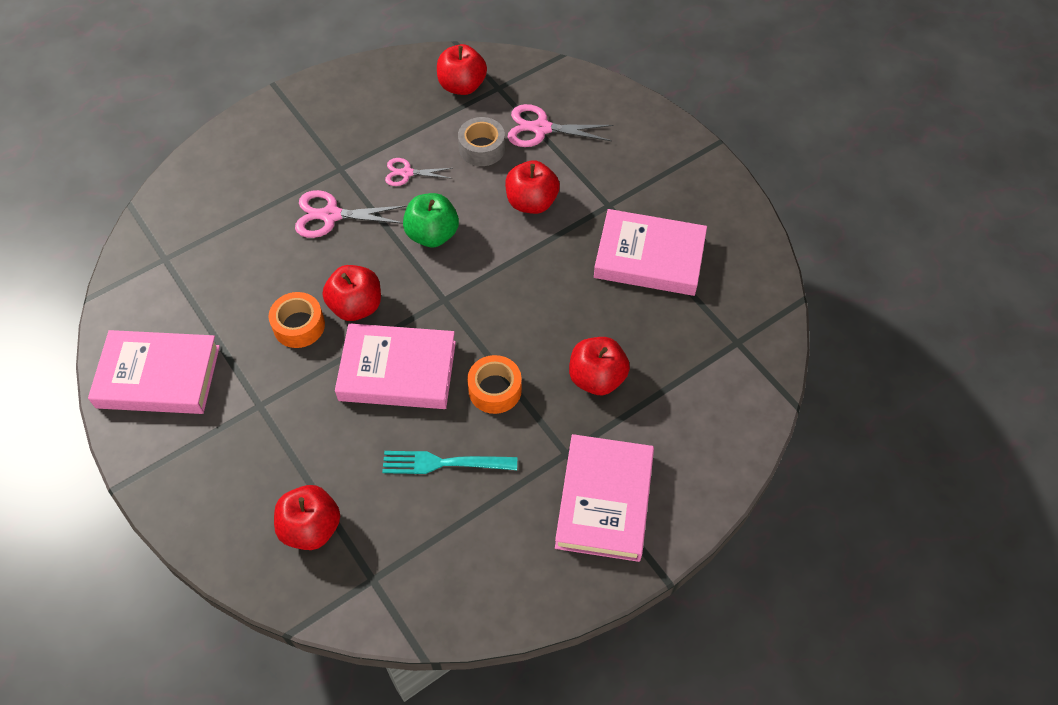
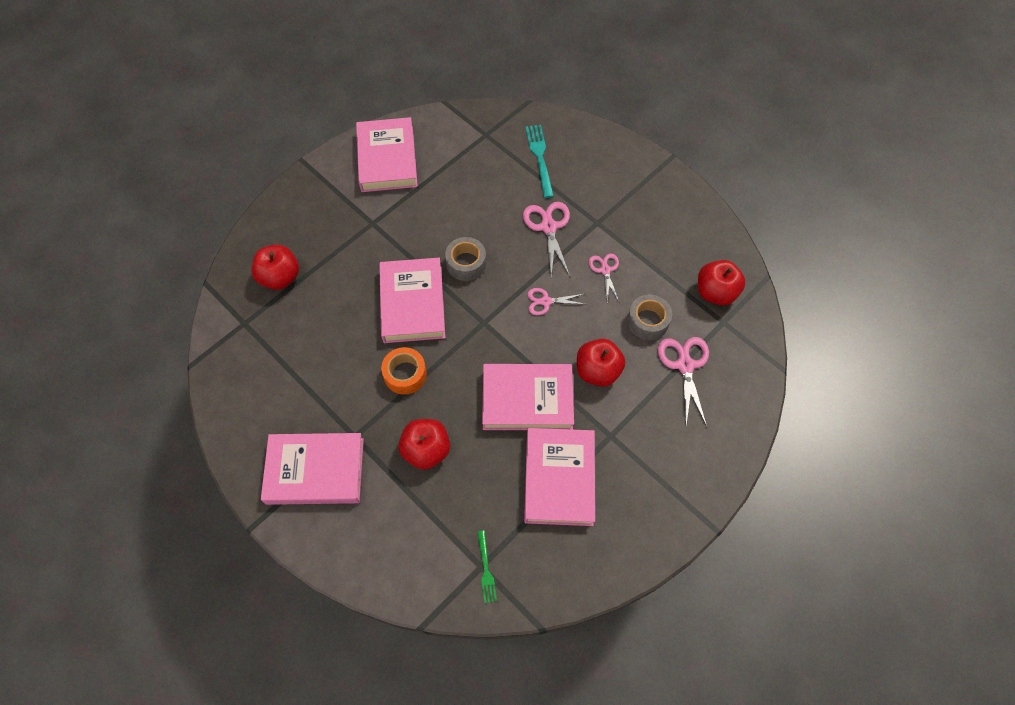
camera: 80 degrees right, 5 degrees up
orange tape [269,292,325,348] -> none
red apple [323,265,381,321] -> grey tape [445,237,486,281]
turquoise fork [382,451,517,474] -> turquoise fork moved to [526,125,554,198]
green apple [403,193,459,247] -> pink scissors [527,288,584,315]
none -> green fork [478,531,497,603]
none -> pink book [482,364,574,430]

